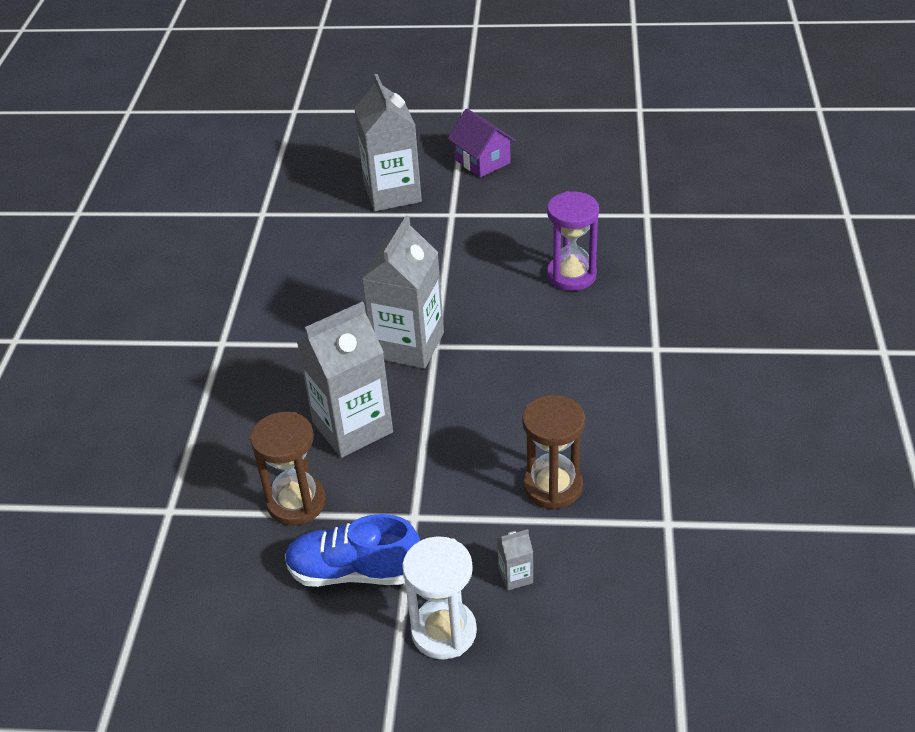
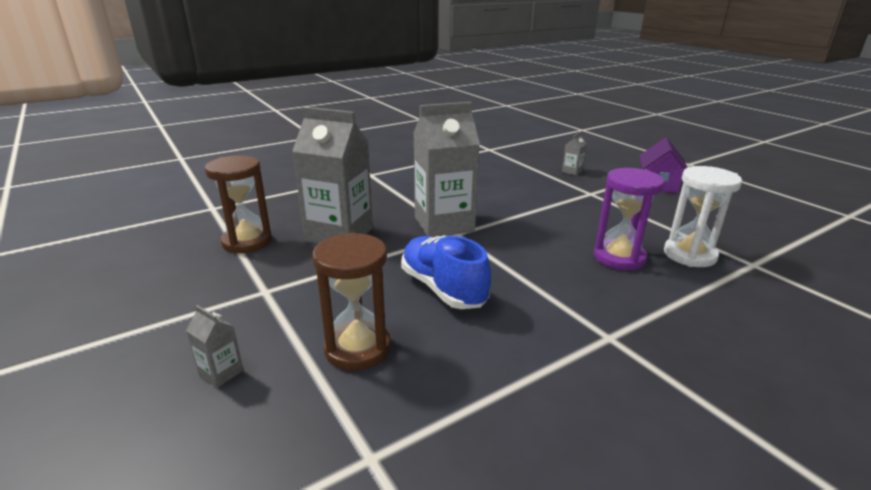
camera: 50 degrees right, 15 degrees down
blue shoe [285,514,420,587] -> blue shoe moved to [401,236,491,309]
grey carton [354,74,422,211] -> grey carton [562,132,587,175], size x0.40
white hourglass [402,536,477,660] -> white hourglass moved to [664,166,742,267]

